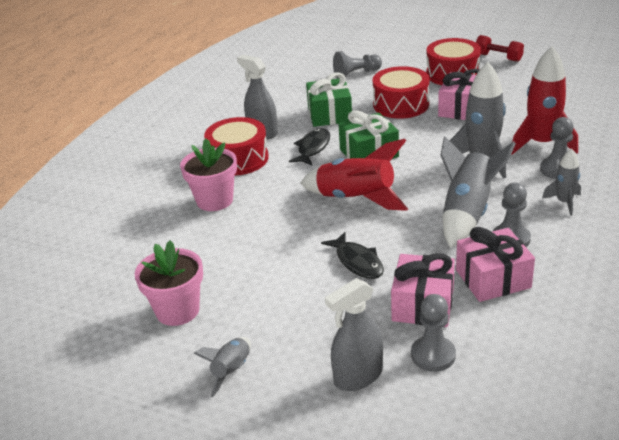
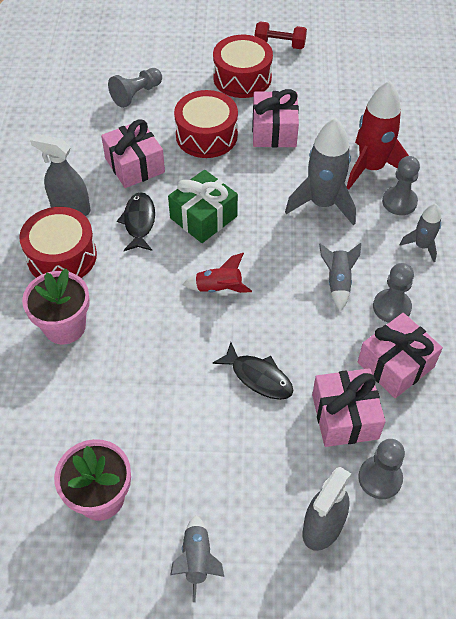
camera: 25 degrees left, 20 degrees up
red rocket [300,139,408,211] -> red rocket [182,253,252,293], size x0.54
green gift [306,73,352,127] -> pink gift [101,119,165,188]
grey rocket [440,137,516,248] -> grey rocket [319,243,361,311], size x0.54

